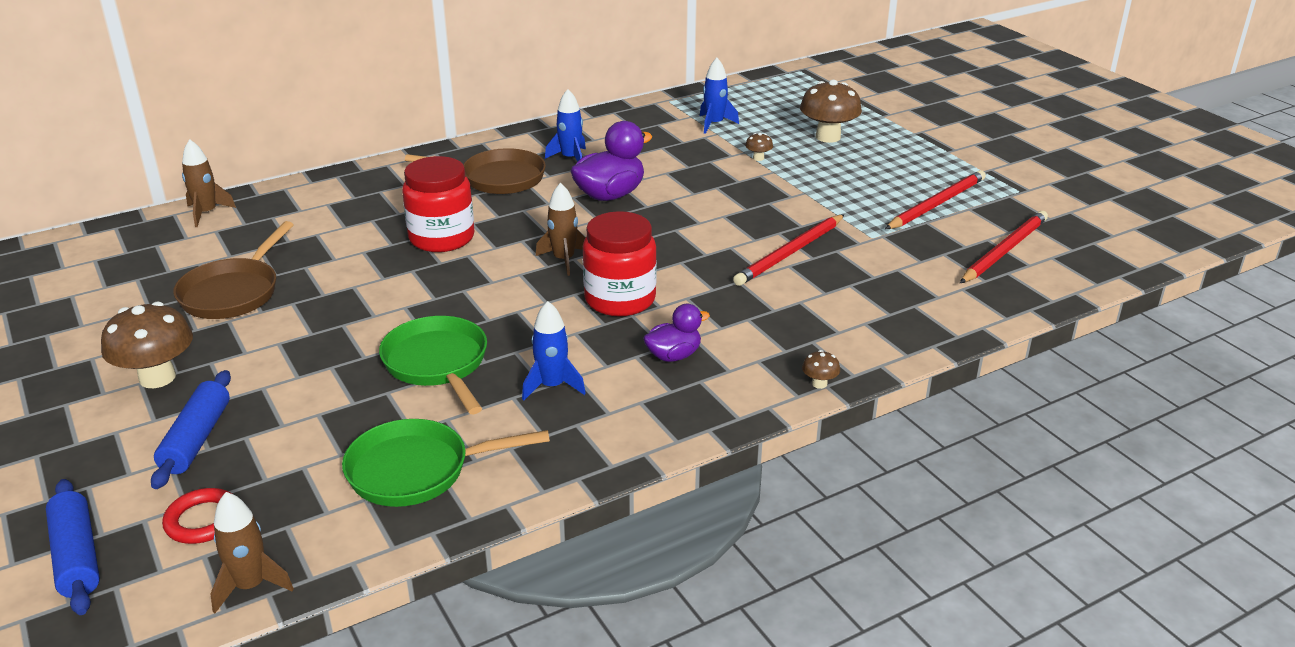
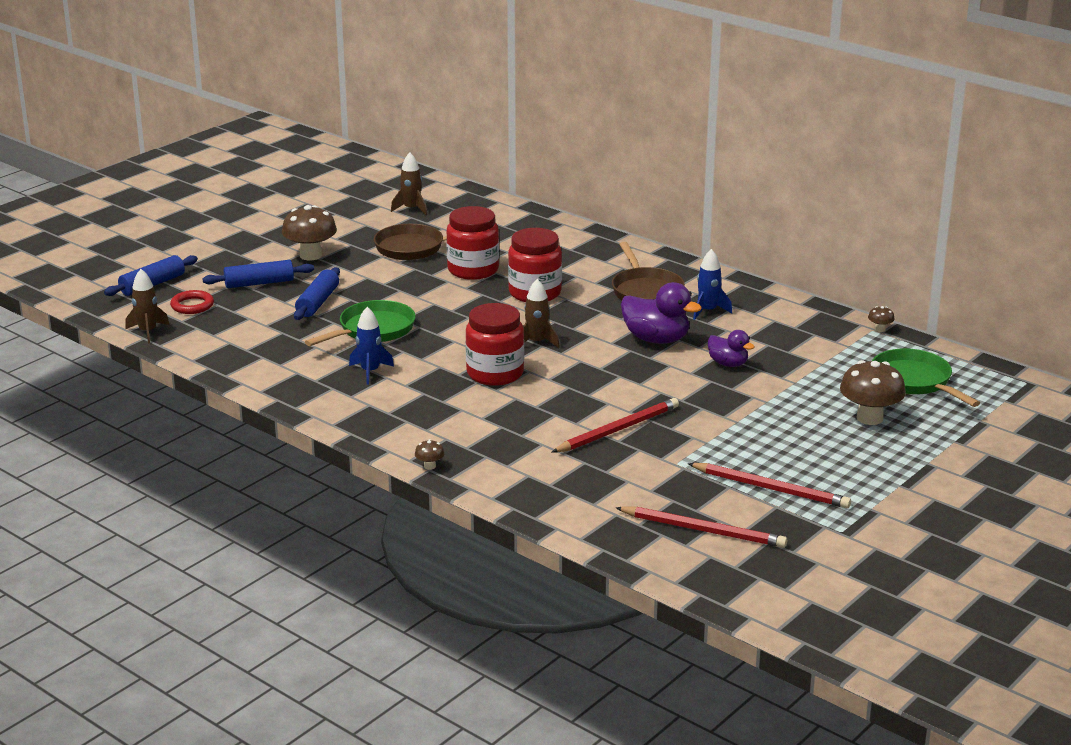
camera: 70 degrees right, 5 degrees down
brown rocket [182,139,236,227] -> brown rocket moved to [391,152,427,215]
green pan [342,419,550,507] -> green pan moved to [872,348,980,407]
purple duck [643,304,710,362] -> purple duck moved to [708,330,754,367]
blue rocket [700,58,739,134] -> none
red pencil [733,214,845,286] -> red pencil turned 120 degrees clockwise [551,398,679,453]
brown mushroom [745,133,773,161] -> brown mushroom moved to [868,306,895,332]
none -> blue rolling pin [294,267,340,320]
none -> red jar [446,206,499,280]

